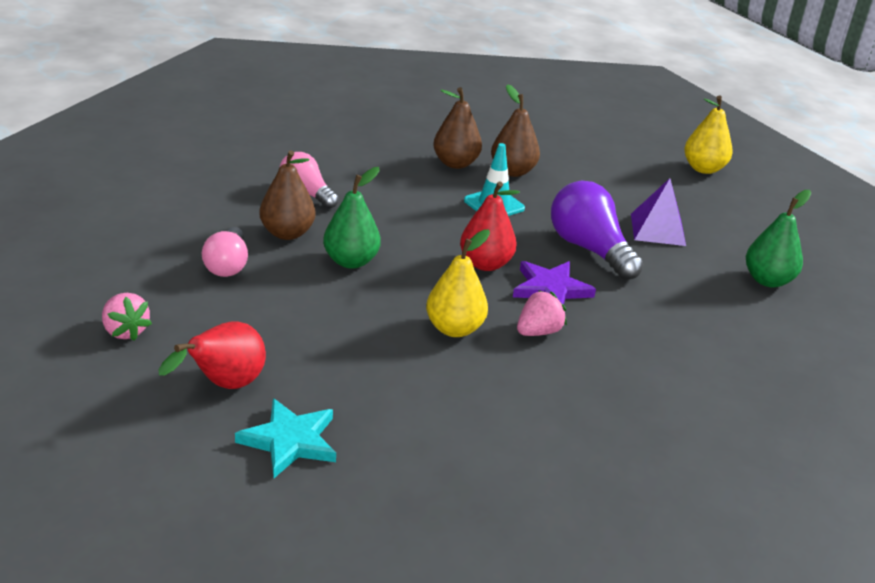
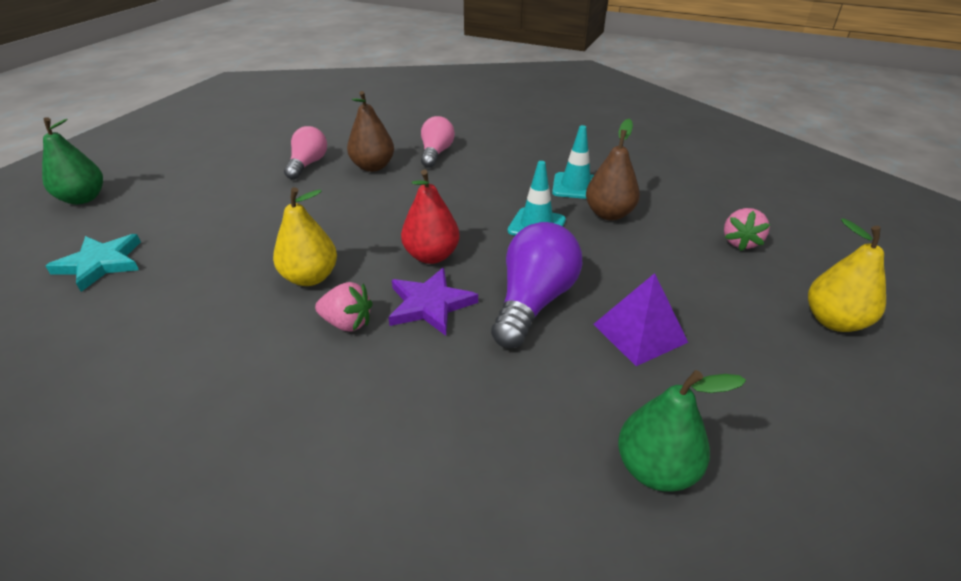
camera: 60 degrees right, 5 degrees up
pink strawberry [102,293,152,341] -> pink strawberry moved to [724,208,770,251]
red pear [158,321,266,389] -> none
pink light bulb [202,227,248,277] -> pink light bulb turned 135 degrees clockwise [284,126,327,180]
green pear [323,167,381,269] -> green pear moved to [42,117,103,205]
brown pear [433,87,482,169] -> turquoise traffic cone [552,125,594,199]

